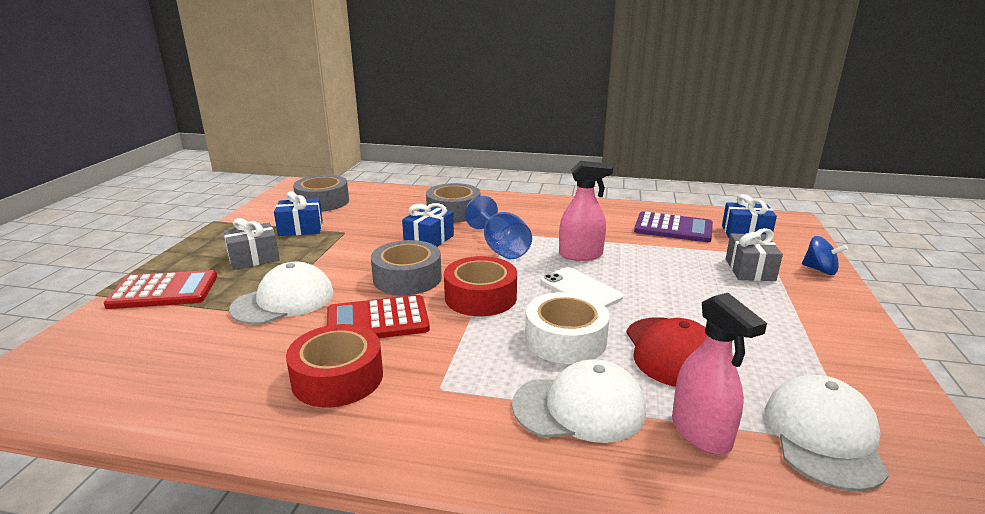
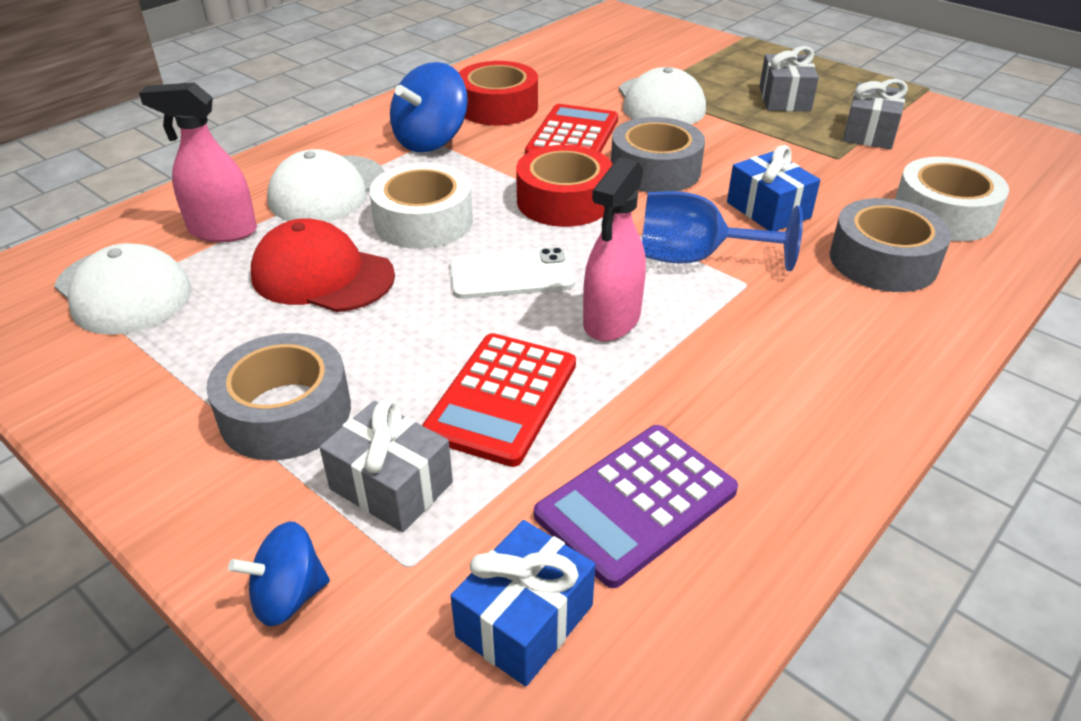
camera: 120 degrees right, 15 degrees up
red calculator [104,270,217,309] -> red calculator moved to [422,333,576,467]
blue gift [274,191,323,236] -> grey gift [843,79,908,149]
grey tape [293,175,349,212] -> grey tape moved to [206,333,351,460]
none -> blue spinning top [390,62,468,152]
none -> white tape [895,157,1009,241]

